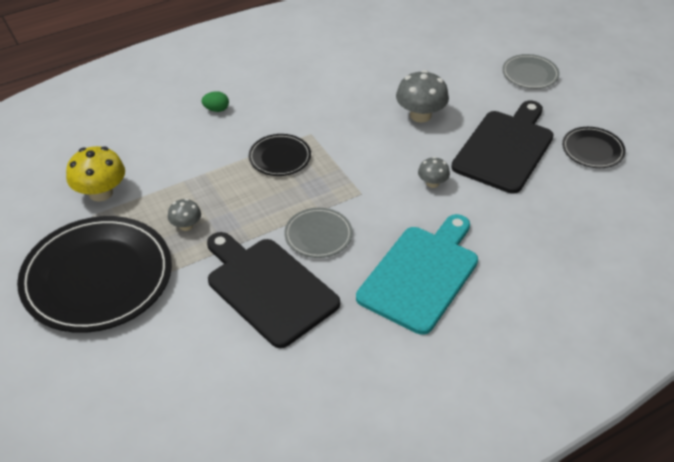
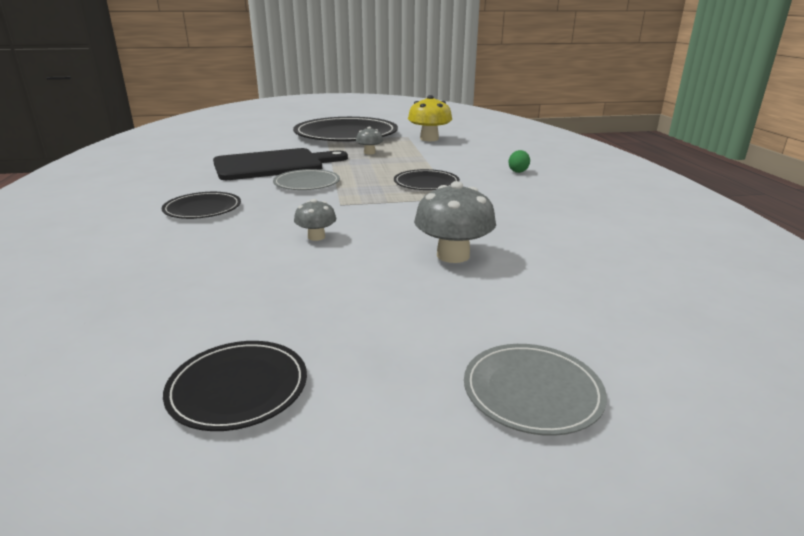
camera: 110 degrees right, 20 degrees down
turquoise cutting board [356,214,478,335] -> black plate [162,192,241,219]
black cutting board [451,100,554,194] -> none

